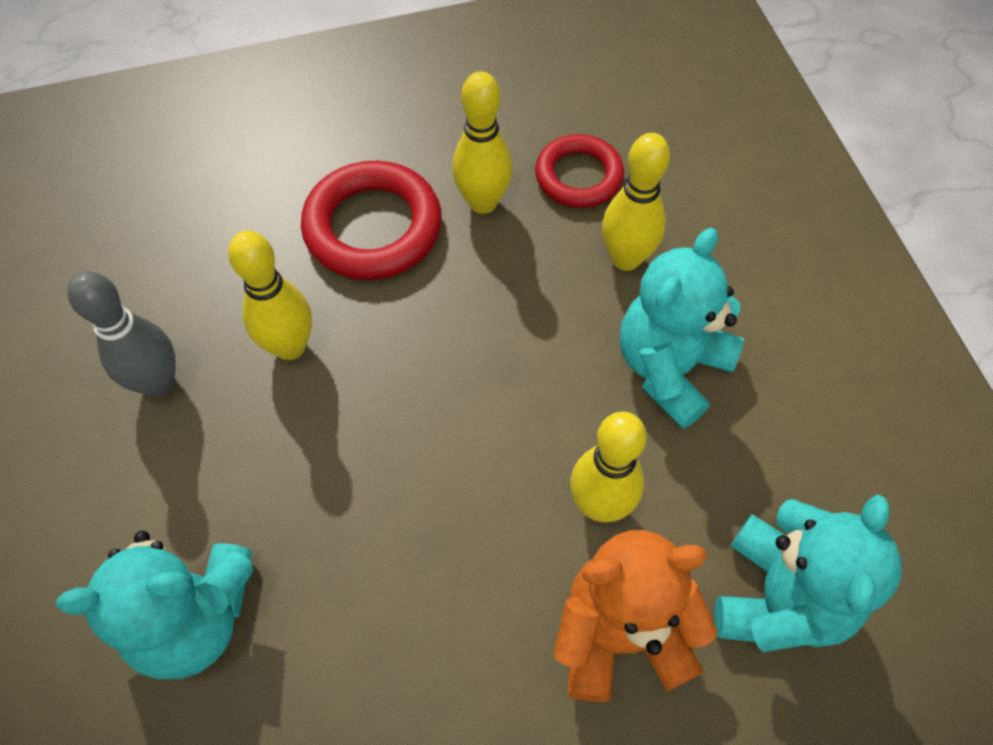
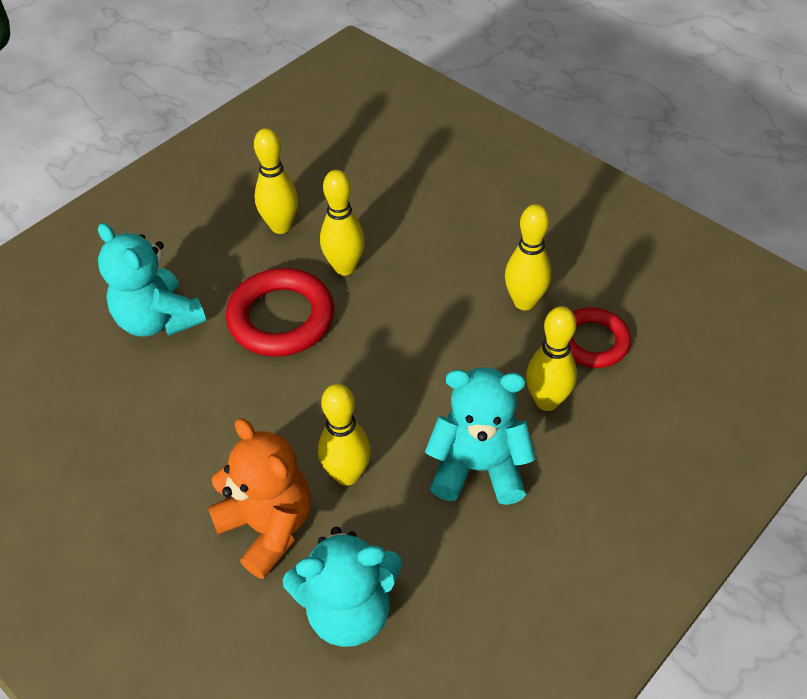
camera: 60 degrees right, 10 degrees down
grey bowling pin [67,271,176,397] -> yellow bowling pin [254,128,298,234]
red ring [301,161,442,280] -> red ring moved to [226,268,334,357]

